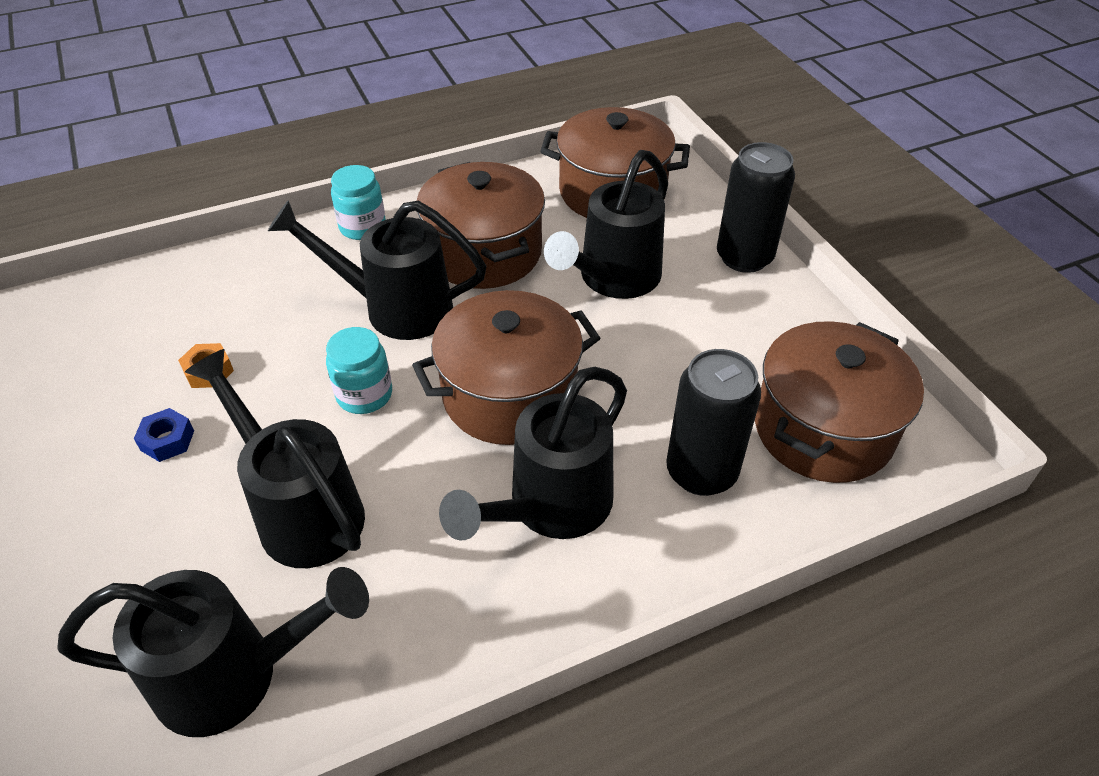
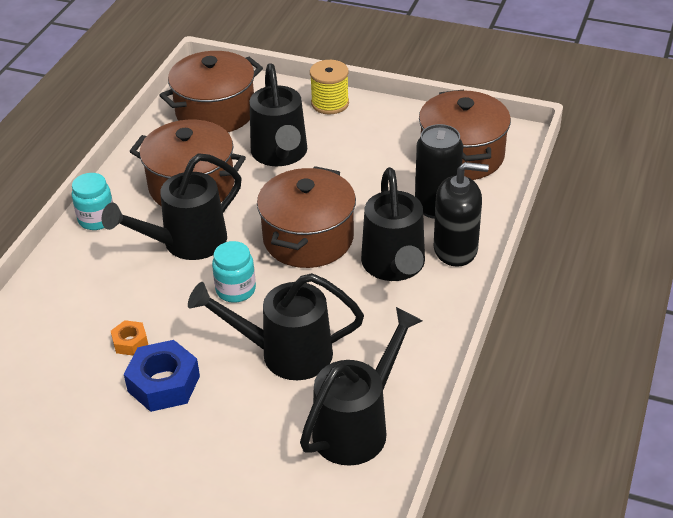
camera: 45 degrees left, 5 degrees down
blue nut [134,408,194,462] -> blue nut [124,340,200,412], size x1.87
black can [717,142,795,273] -> yellow spool [310,60,349,114]
none -> black soap dispenser [434,162,489,267]

